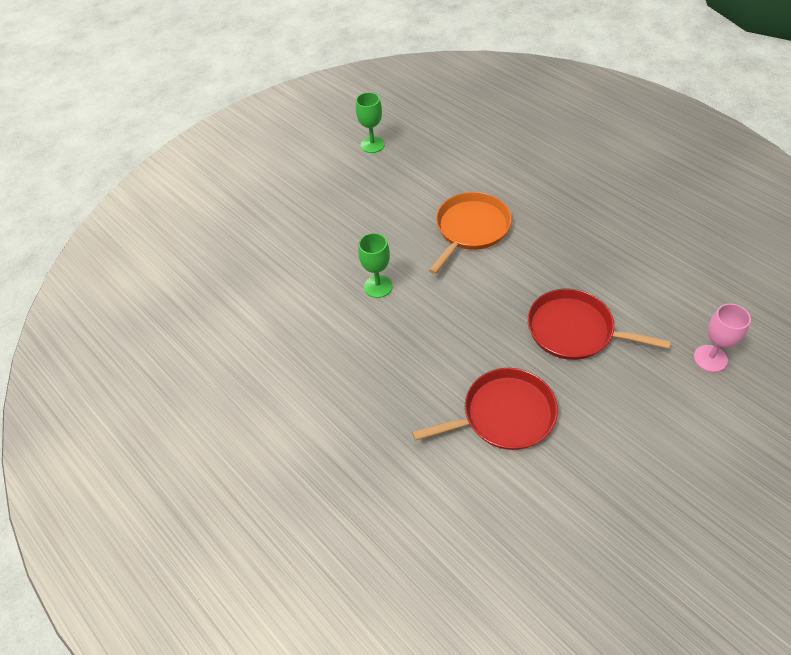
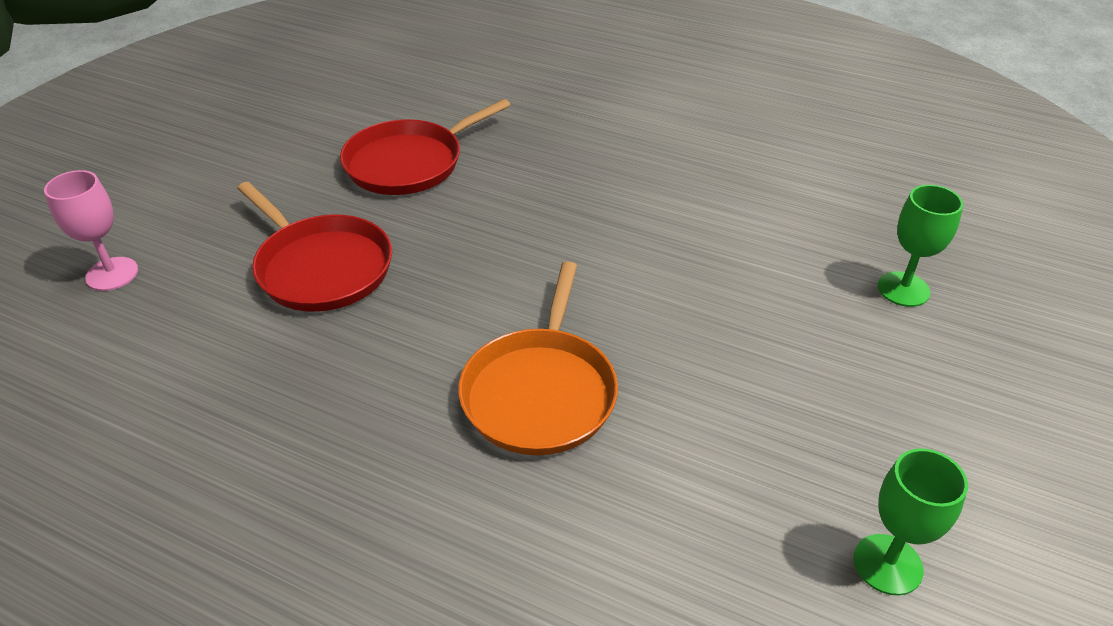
camera: 155 degrees right, 10 degrees down
green goblet [358,233,393,298] -> green goblet moved to [878,185,963,307]
red pan [527,288,670,360] -> red pan turned 45 degrees clockwise [237,182,392,312]

